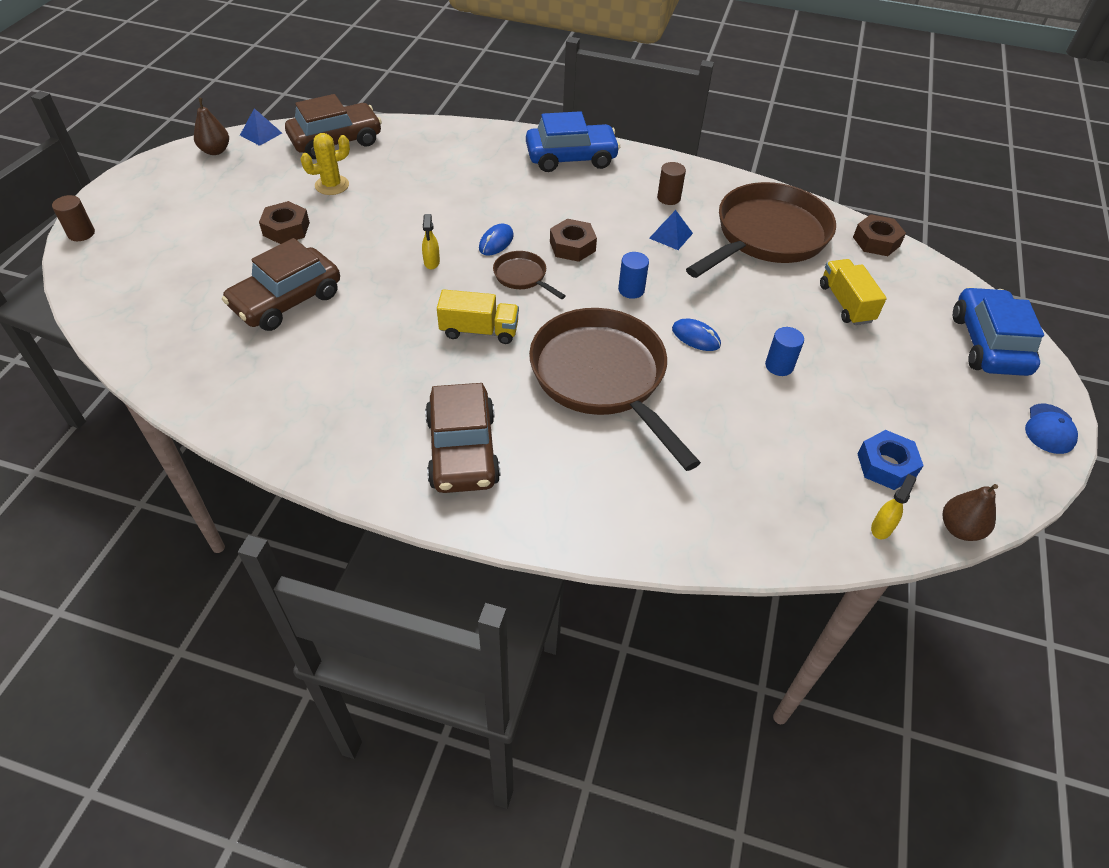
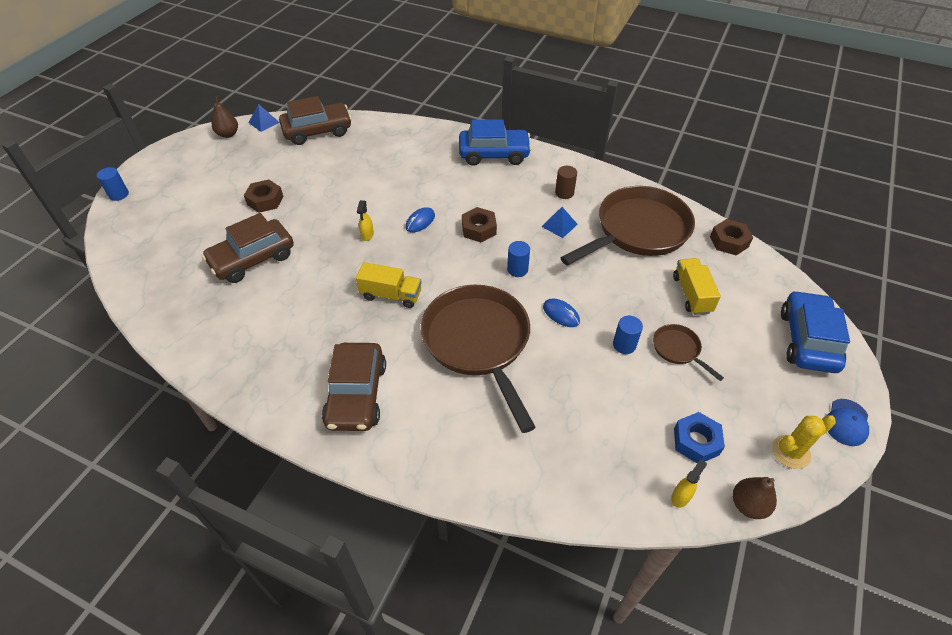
camera: 10 degrees right, 0 degrees up
brown cylinder [52,195,95,241] -> blue cylinder [97,167,129,201]
yellow cactus [301,133,350,195] -> yellow cactus moved to [772,415,836,469]
brown pan [493,251,566,299] -> brown pan moved to [653,324,724,381]

